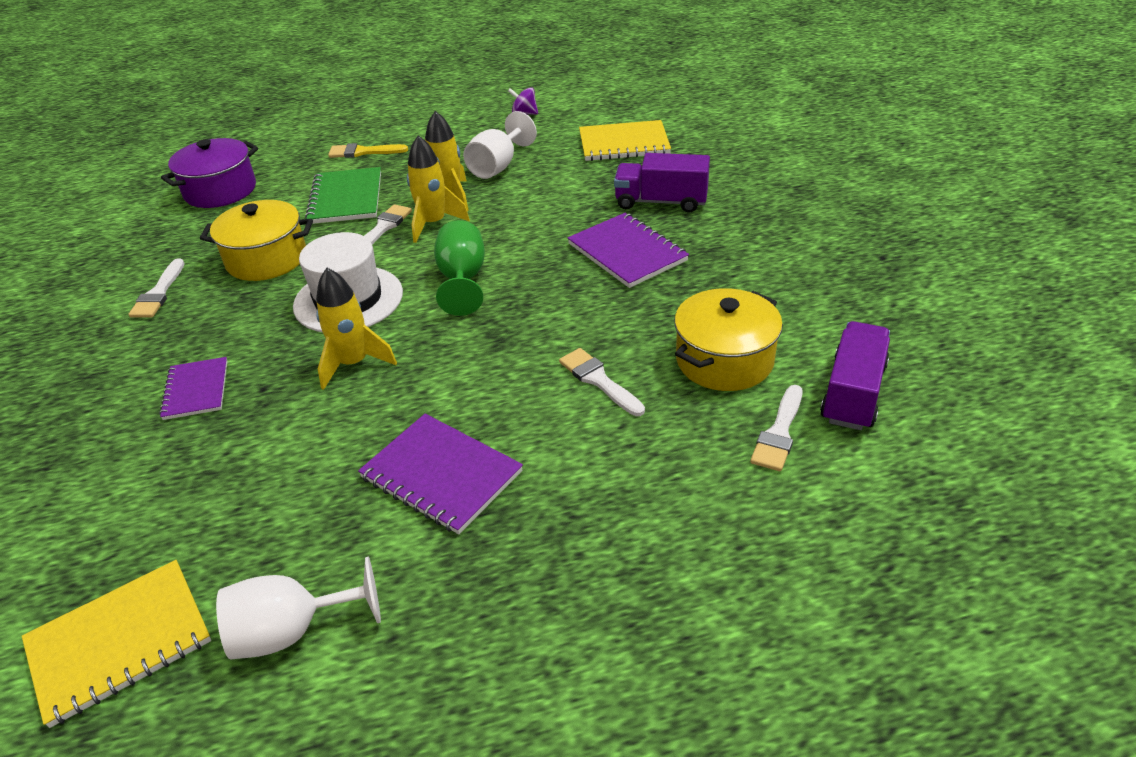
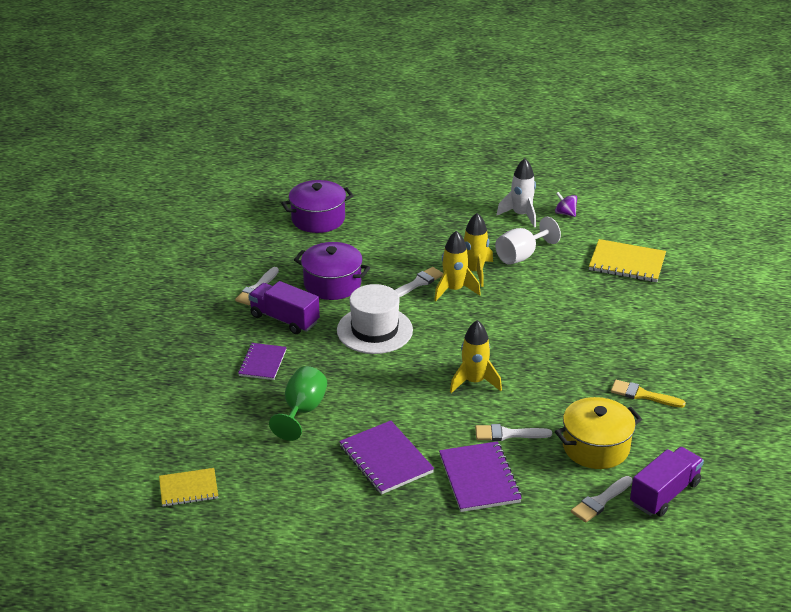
camera: 20 degrees right, 5 degrees down
yellow notebook [22,560,211,728] -> yellow notebook [159,468,218,506], size x0.65
yellow pot [200,200,313,281] -> purple pot [294,242,370,300]
white goblet [216,557,381,660] -> none
green notebook [305,167,381,224] -> none
yellow rocket [316,268,397,390] -> yellow rocket moved to [450,320,502,393]
yellow brush [328,143,408,158] -> yellow brush moved to [611,380,686,408]
green goblet [434,220,485,316] -> green goblet moved to [269,366,327,441]
white brush [559,348,645,416] -> white brush turned 75 degrees counterclockwise [475,424,552,441]
purple notebook [568,213,689,288] -> purple notebook moved to [439,441,522,512]
purple truck [614,153,710,213] -> purple truck moved to [248,281,320,334]
none -> white rocket [496,158,536,227]

